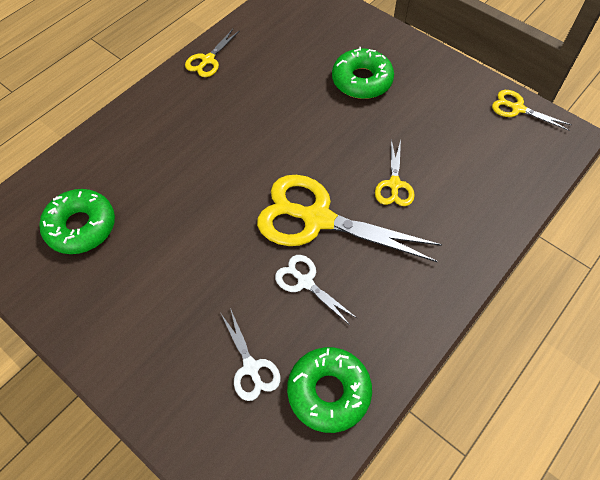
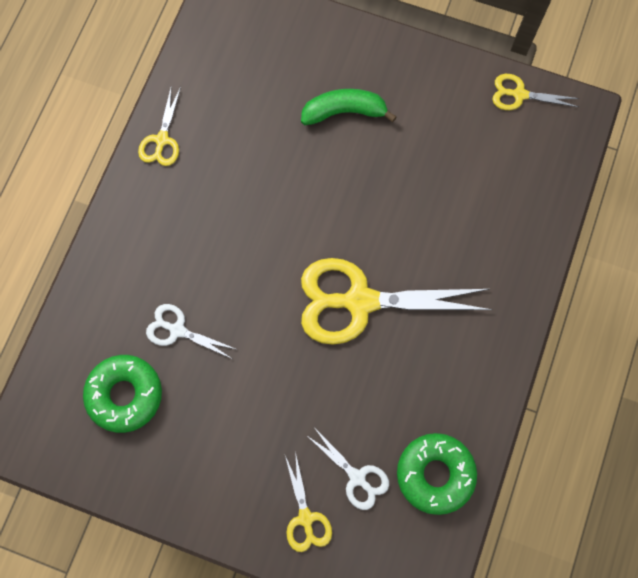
camera: 20 degrees left, 15 degrees up
white scissors [275,255,358,326] -> white scissors moved to [146,304,238,358]
green donut [332,47,394,99] -> green banana [301,89,397,125]
yellow scissors [375,139,415,206] -> yellow scissors moved to [285,452,332,552]

